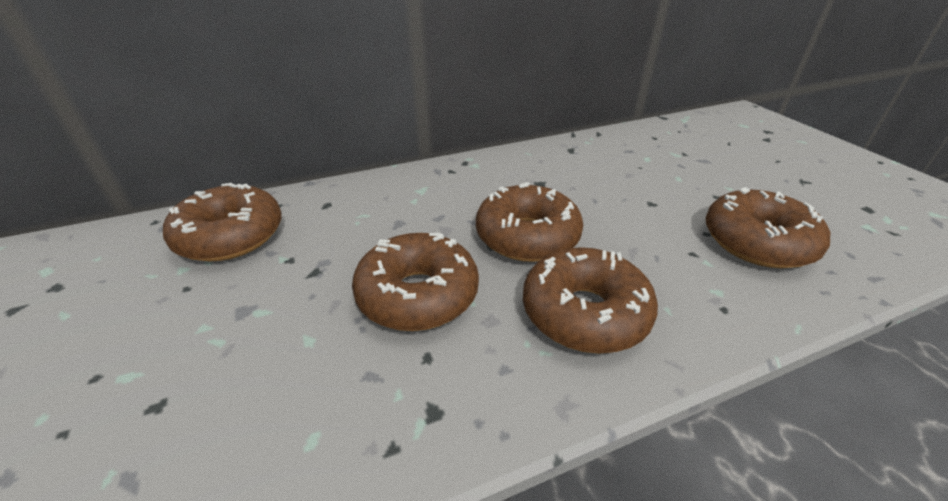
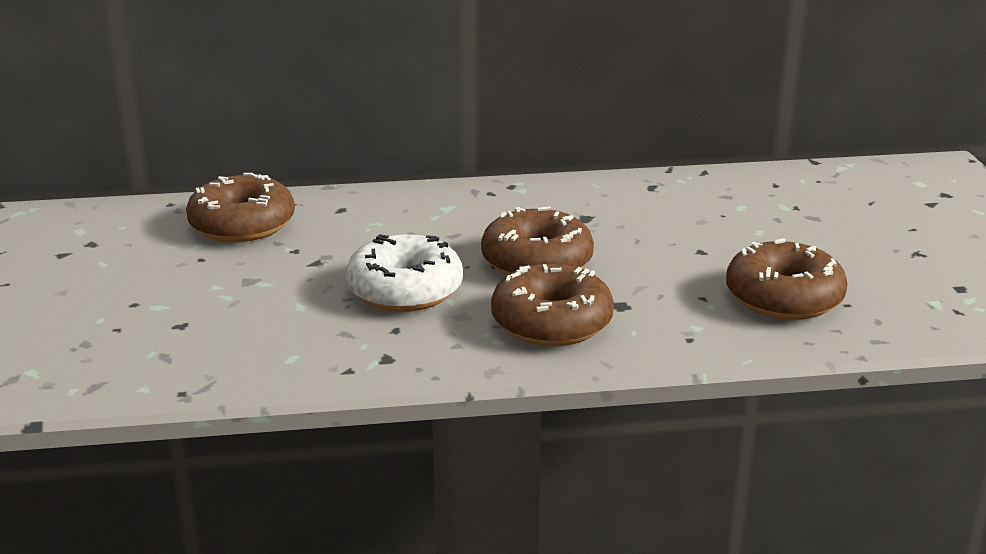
camera: 15 degrees right, 10 degrees down
brown donut [352,233,479,331] -> white donut [346,234,463,312]

